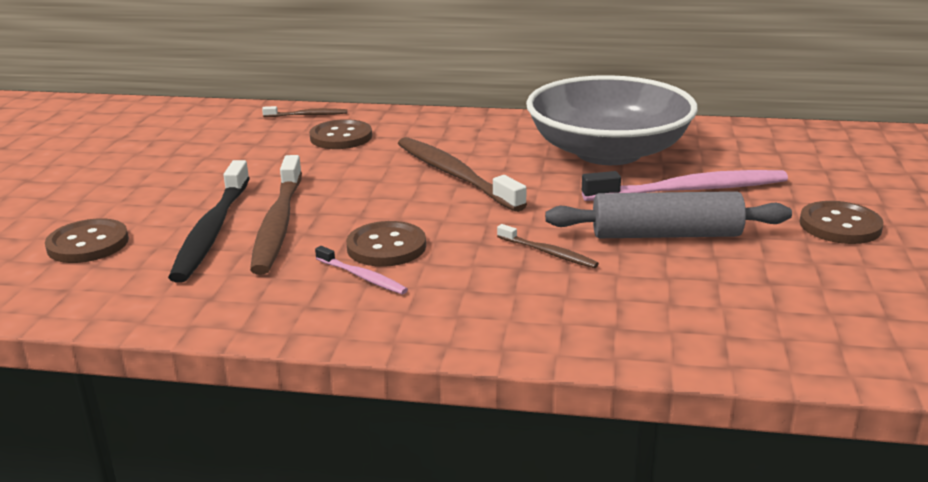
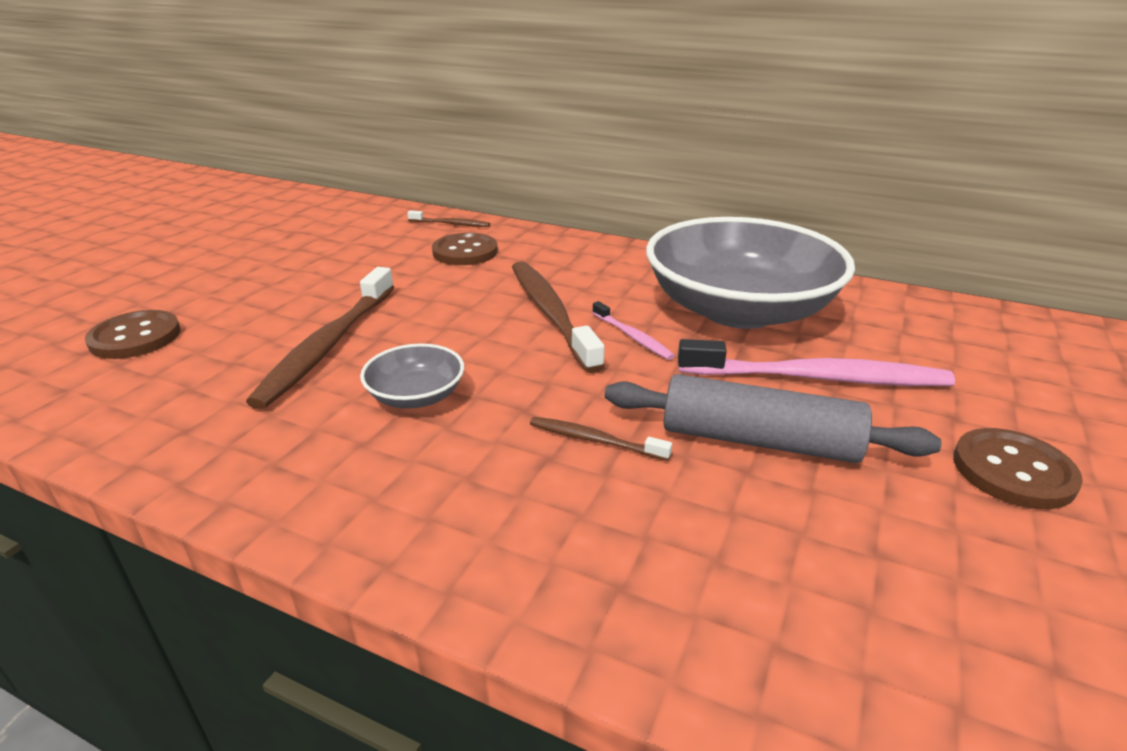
camera: 15 degrees right, 5 degrees up
black toothbrush [168,160,250,283] -> none
pink toothbrush [315,246,408,294] -> pink toothbrush moved to [592,301,675,360]
brown button [346,221,426,267] -> grey bowl [360,344,464,409]
brown toothbrush [497,224,599,268] -> brown toothbrush turned 150 degrees clockwise [530,417,672,461]

